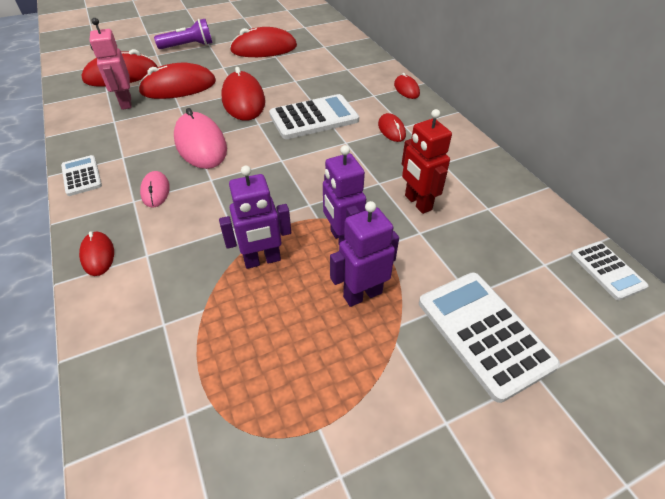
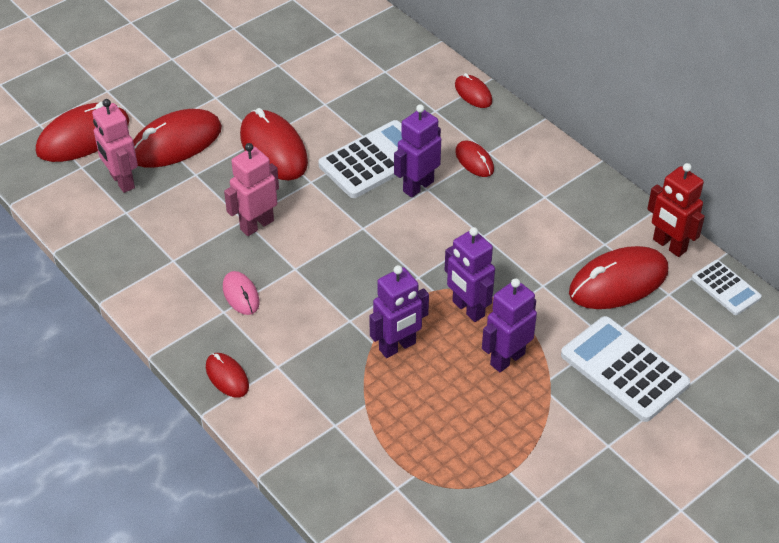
camera: 15 degrees left, 0 degrees up
white calculator [61,155,102,196] -> none
purple flashlight [154,19,213,49] -> none
pink mouse [174,108,227,169] -> pink robot [224,143,279,236]
red mouse [230,27,297,57] -> red mouse moved to [569,246,668,309]
red robot [402,109,452,214] -> red robot moved to [647,163,705,257]
none -> purple robot [394,104,441,198]

